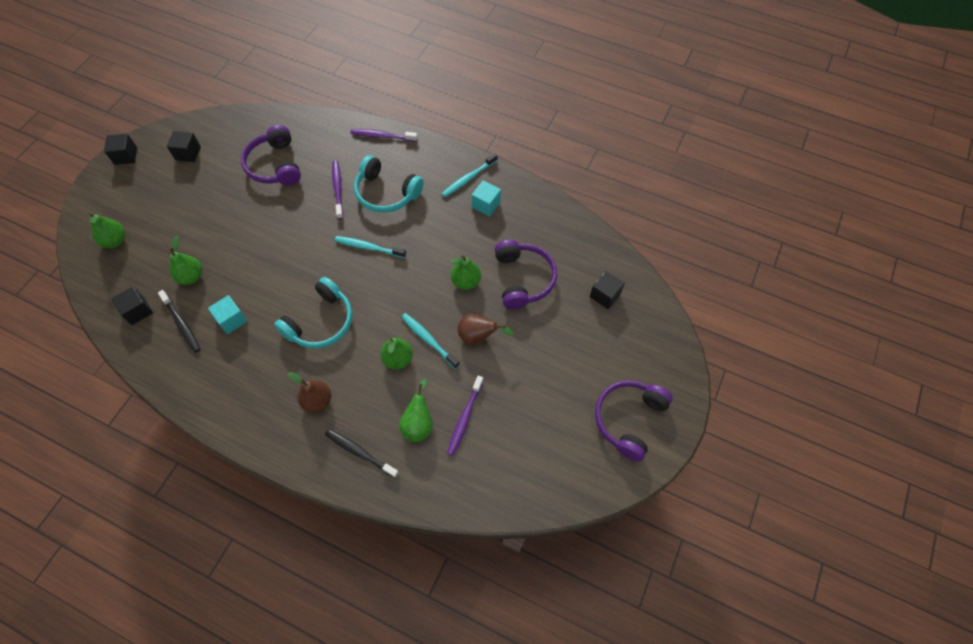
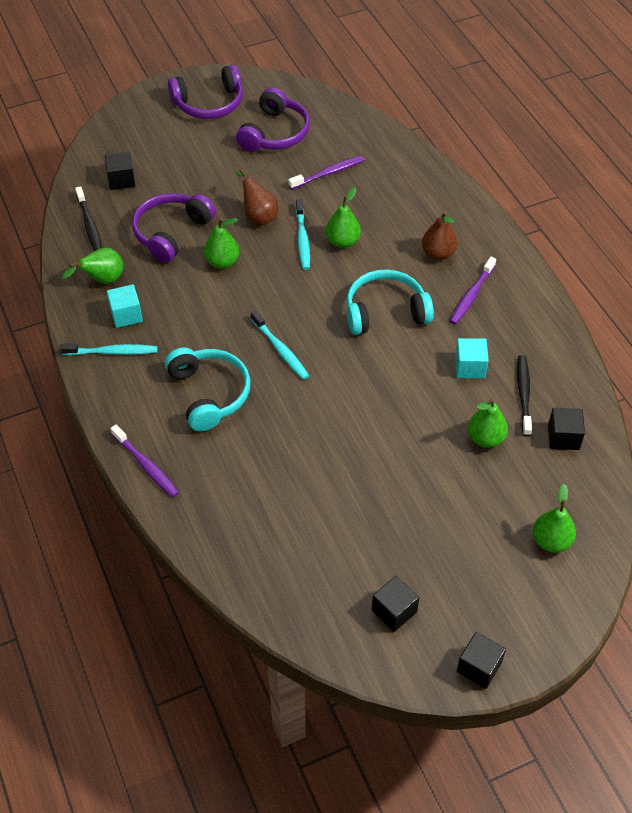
camera: 140 degrees left, 10 degrees down
purple headphones [241,125,301,185] -> purple headphones moved to [236,87,310,152]
black toothbrush [325,429,399,478] -> black toothbrush moved to [75,186,102,251]
purple toothbrush [332,161,343,219] -> purple toothbrush moved to [450,257,496,324]
green pear [399,379,433,442] -> green pear moved to [62,248,123,284]

